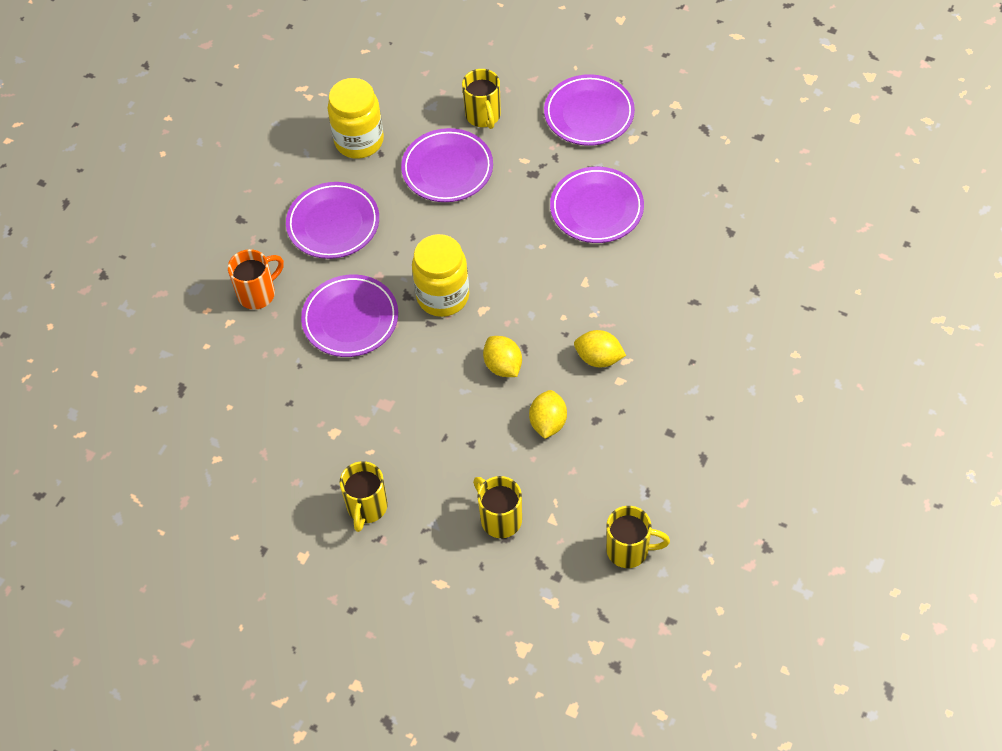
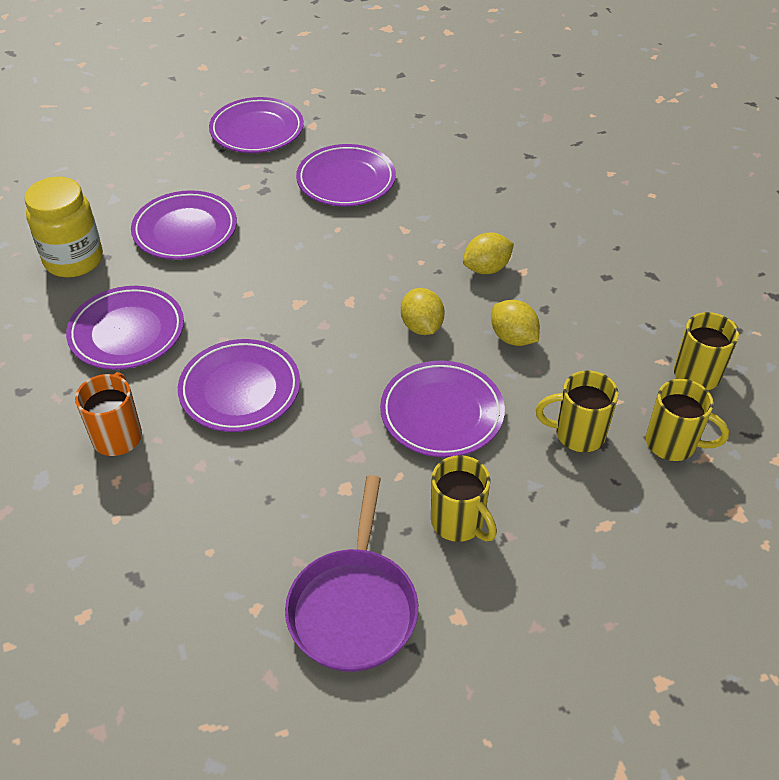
camera: 50 degrees left, 10 degrees down
yellow jar [412,234,469,317] -> none
yellow mug [462,69,501,129] -> yellow mug moved to [646,379,729,461]
yellow lemon [483,336,522,377] -> yellow lemon turned 60 degrees clockwise [401,288,444,335]
none -> purple pan [285,475,418,672]
none -> purple plate [380,360,505,457]

